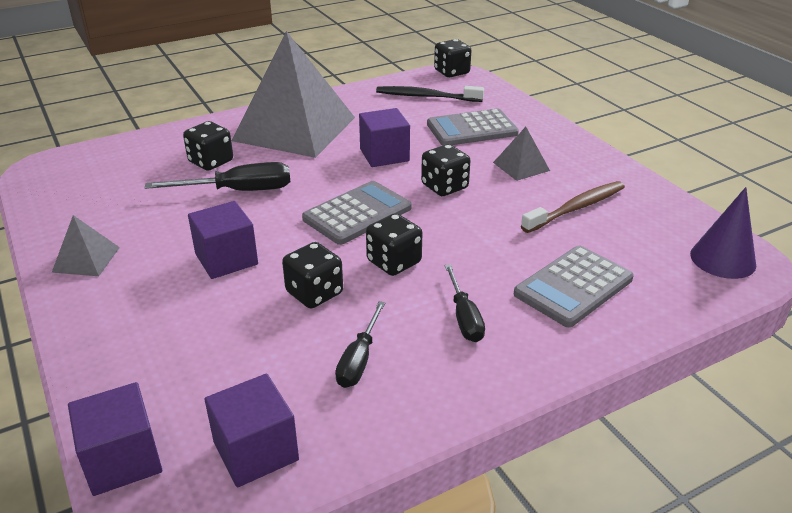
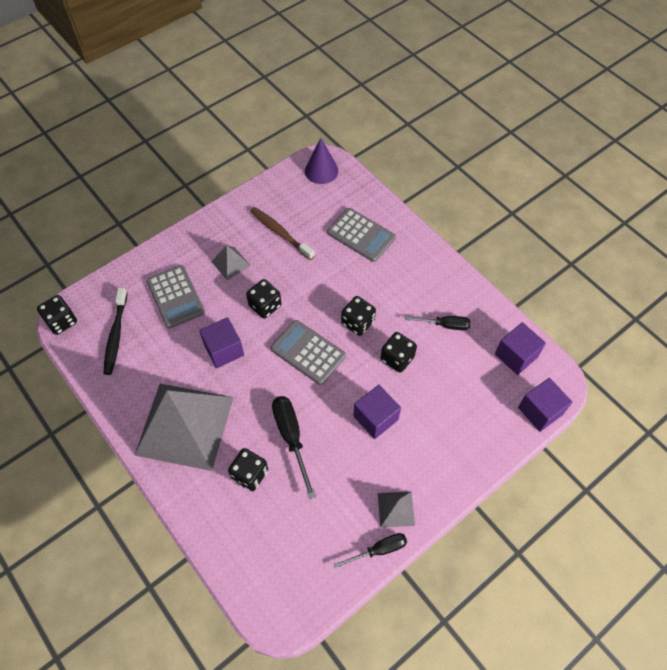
camera: 100 degrees left, 25 degrees up
black screwdriver [445,264,485,342] -> black screwdriver moved to [334,533,407,568]

